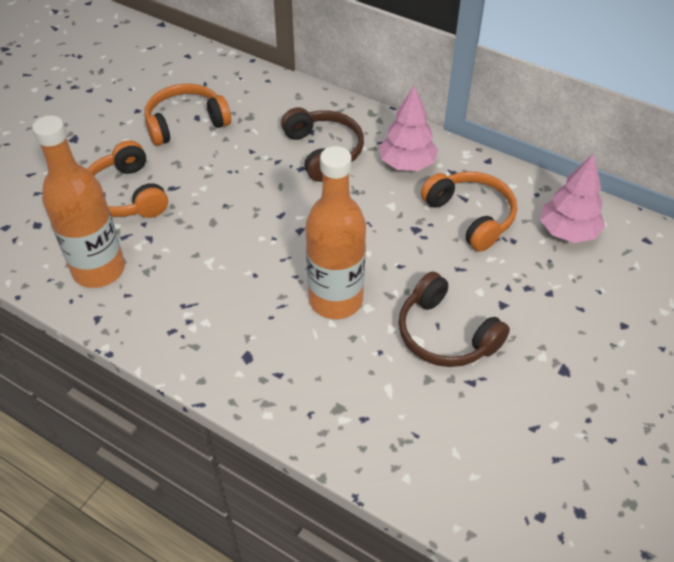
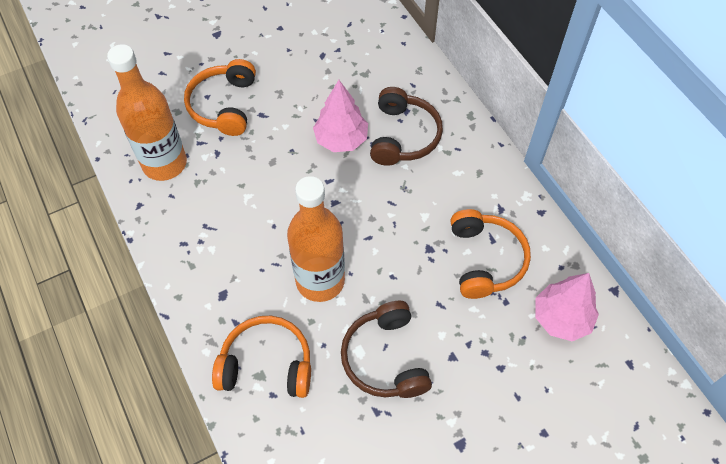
camera: 30 degrees right, 10 degrees up
orange headphones [144,84,231,146] -> orange headphones moved to [212,316,311,398]
pink tree [379,85,438,171] -> pink tree moved to [313,80,368,152]

